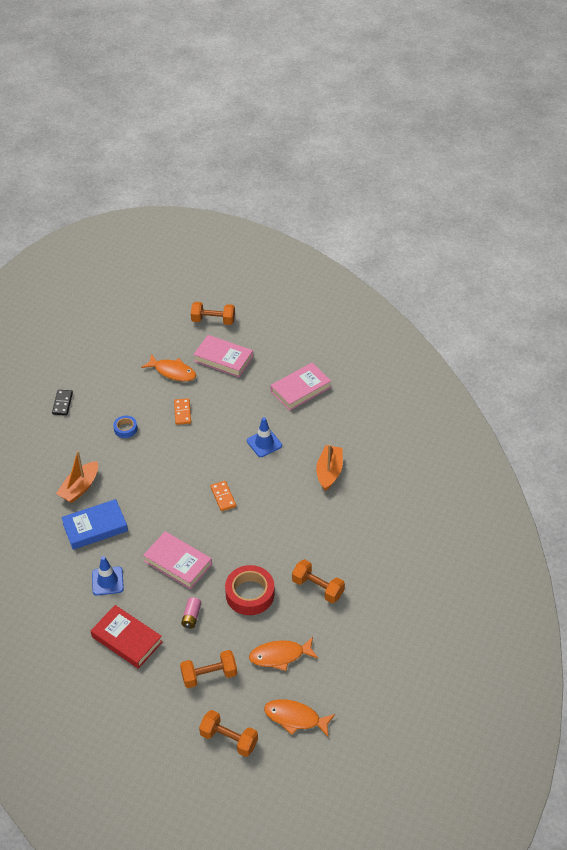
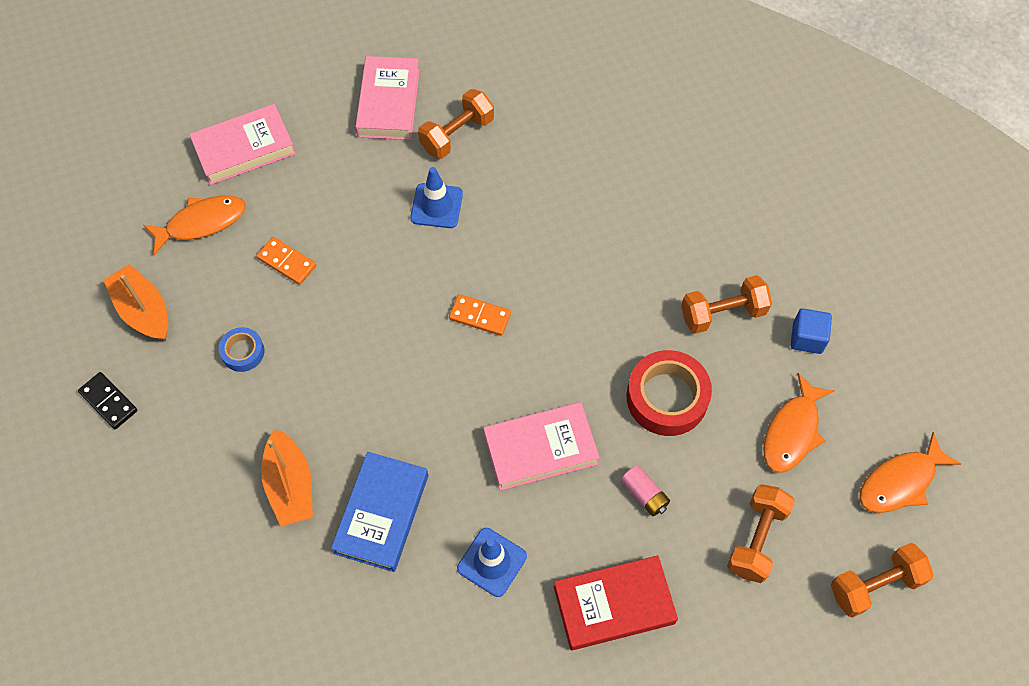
camera: 50 degrees left, 15 degrees up
orange dumbbell [191,302,235,325] -> orange dumbbell moved to [418,89,494,159]
orange boat [316,444,343,491] -> orange boat moved to [103,264,168,341]
none -> blue cube [791,308,832,354]

